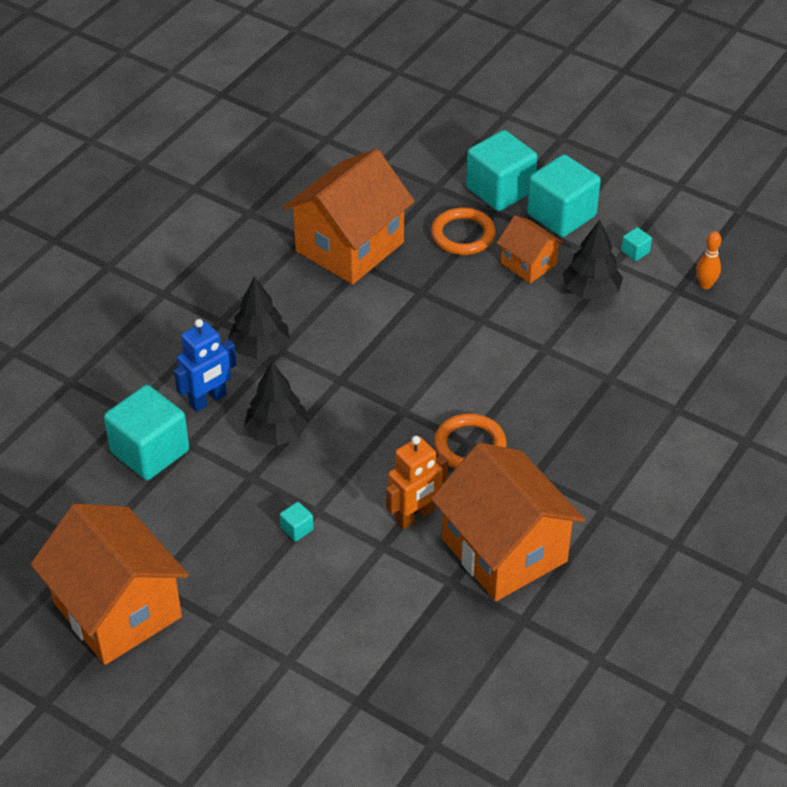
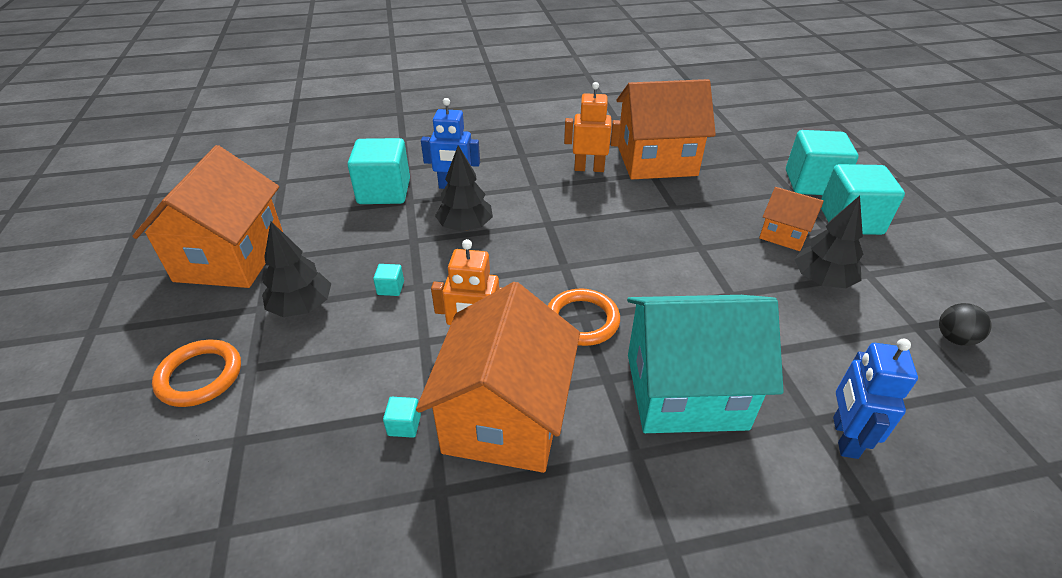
camera: 45 degrees right, 5 degrees down
black tree [228,276,290,359] -> black tree moved to [262,222,331,317]
orange ring [431,208,496,255] -> orange ring moved to [152,340,241,407]
orange house [497,215,564,283] -> orange house turned 60 degrees counterclockwise [759,187,824,251]
turquoise cube [621,227,652,261] -> turquoise cube moved to [383,397,421,438]
orange bowling pin [696,231,721,289] -> black ball [939,303,992,346]
none -> orange robot [564,82,621,172]
none -> turquoise house [627,295,784,433]
none -> blue robot [833,339,918,459]

